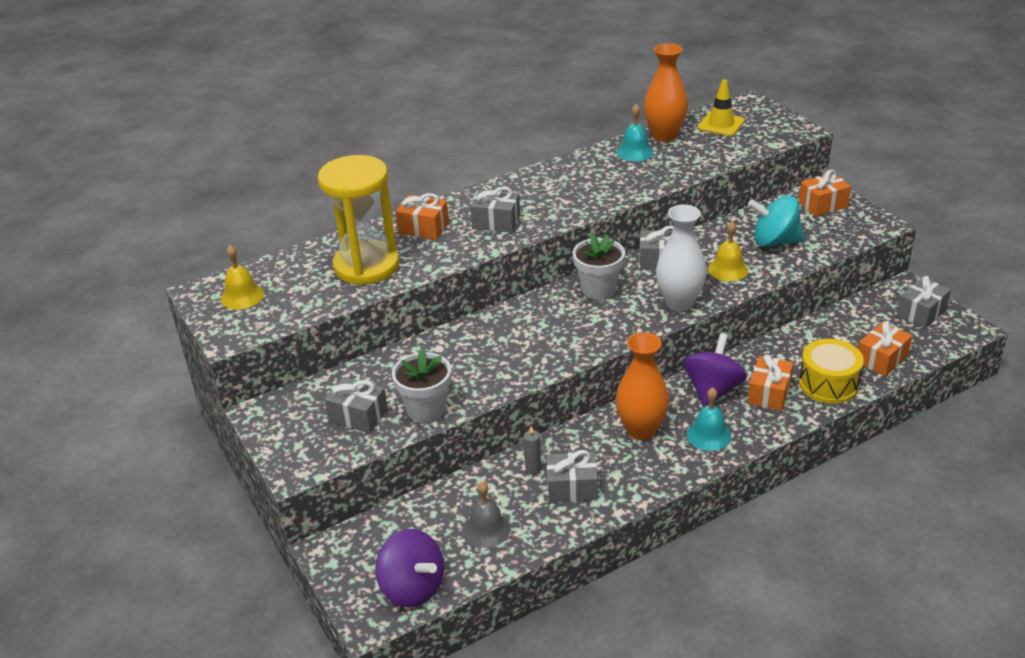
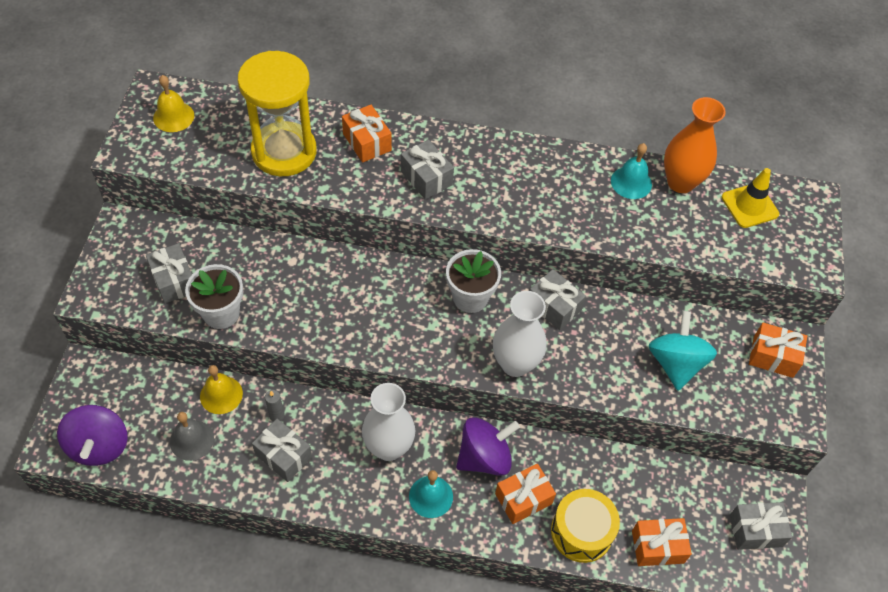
camera: 35 degrees right, 20 degrees up
orange vase [616,332,669,440] -> white vase [362,383,415,461]
yellow bell [708,222,748,281] -> yellow bell moved to [200,365,243,414]
turquoise spinning top [748,196,804,247] -> turquoise spinning top turned 45 degrees clockwise [649,311,717,391]

